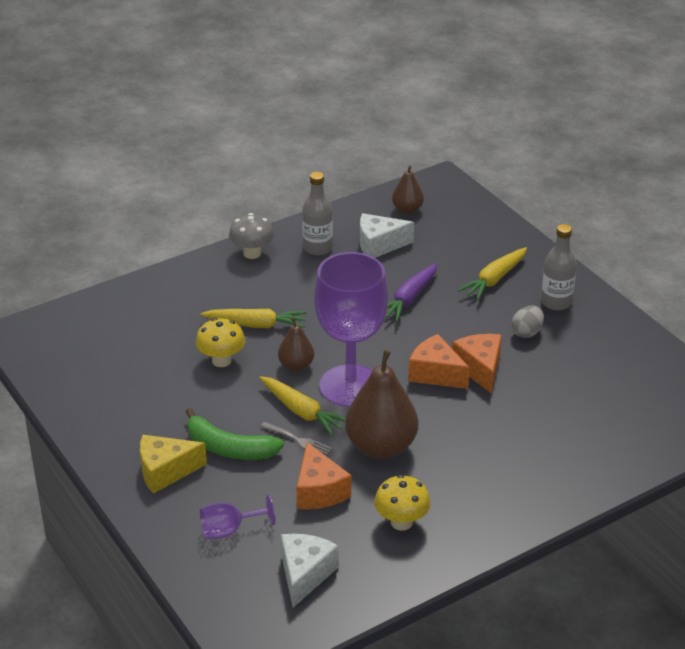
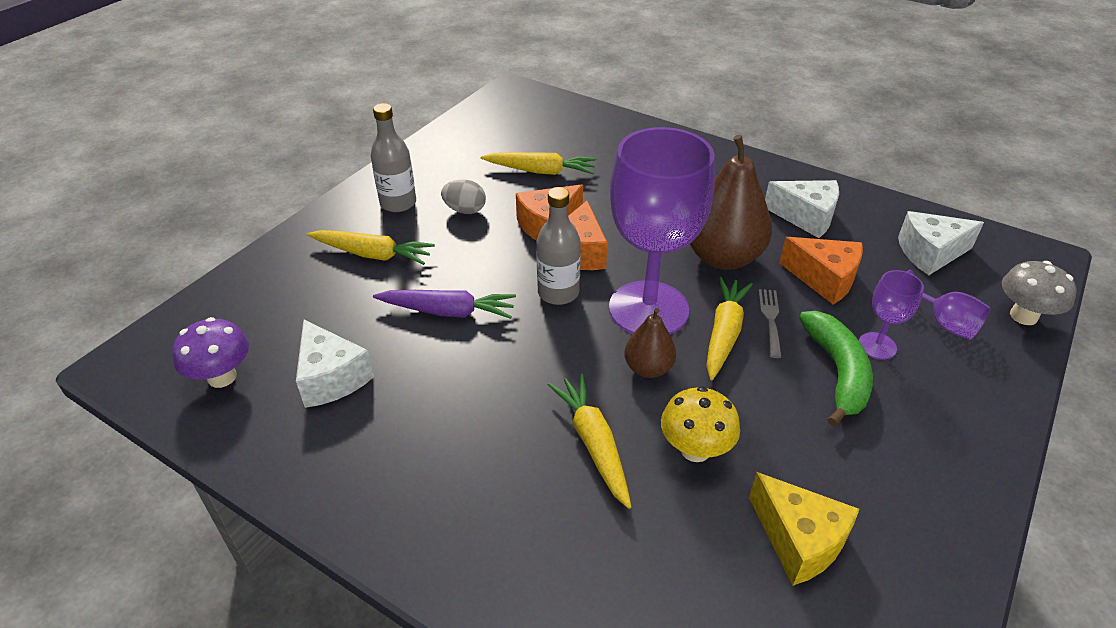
camera: 115 degrees left, 5 degrees up
yellow cheese [140,435,207,494] -> yellow cheese moved to [749,472,859,586]
grey mushroom [229,213,274,259] -> grey mushroom moved to [1002,261,1077,325]
orange cheese [296,442,351,509] -> orange cheese turned 75 degrees clockwise [779,237,863,304]
grey bottle [302,172,333,255] -> grey bottle moved to [536,187,581,305]
yellow mushroom [374,474,431,531] -> white cheese [765,180,839,238]
brown pear [392,165,424,214] -> purple mushroom [172,317,249,388]
none -> yellow carrot [481,152,596,175]
none -> purple goblet [859,270,924,360]

